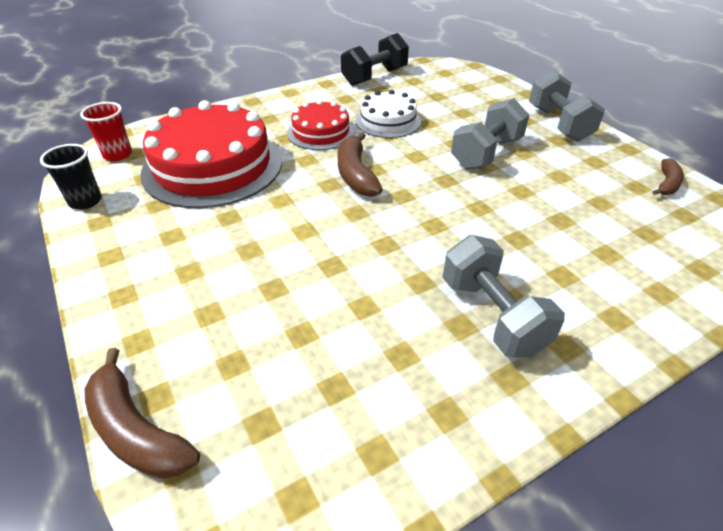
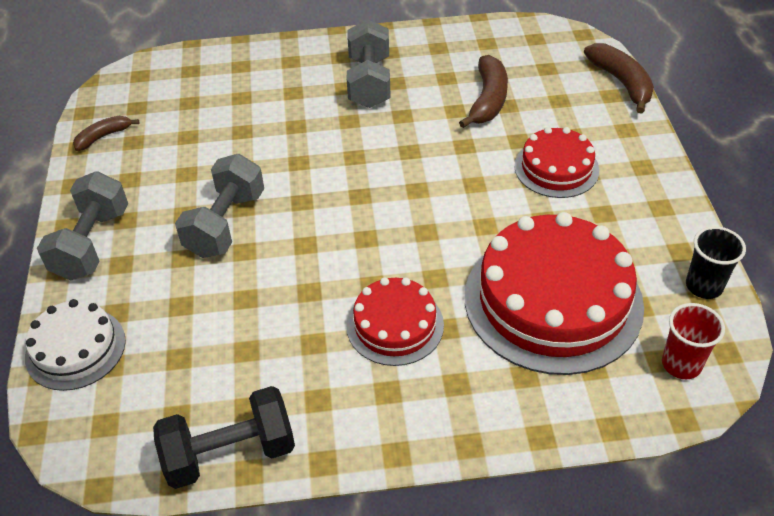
camera: 155 degrees left, 5 degrees up
brown banana [337,132,383,197] -> brown banana moved to [459,55,508,128]
white cake [355,90,421,138] -> white cake moved to [25,299,126,391]
grey dumbbell [451,98,529,169] -> grey dumbbell turned 45 degrees counterclockwise [175,154,264,258]
none -> red cake [514,127,599,198]

